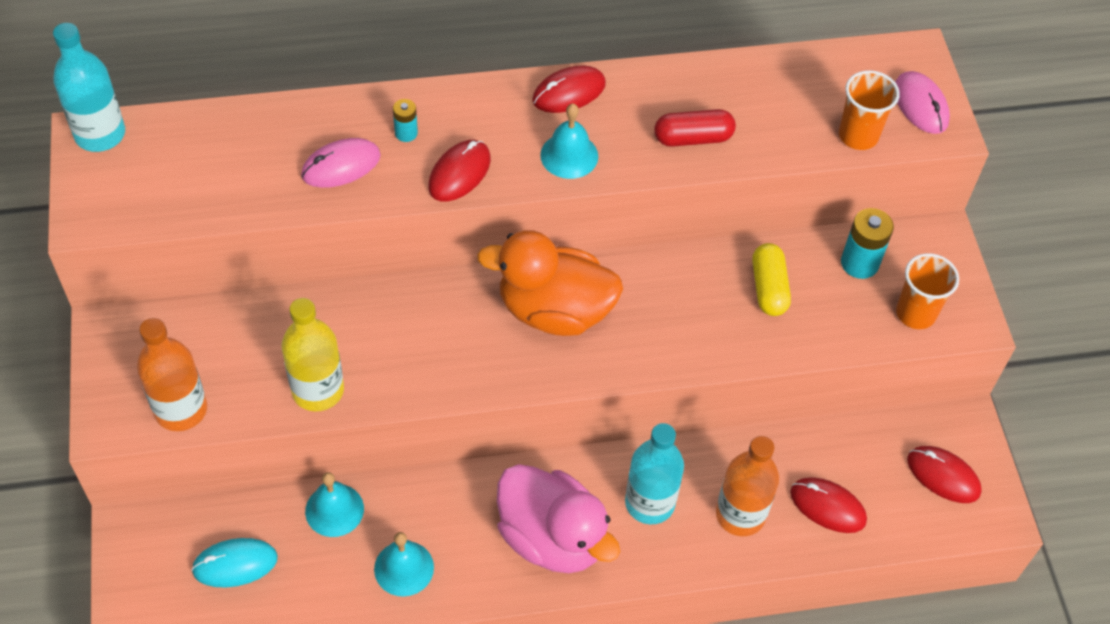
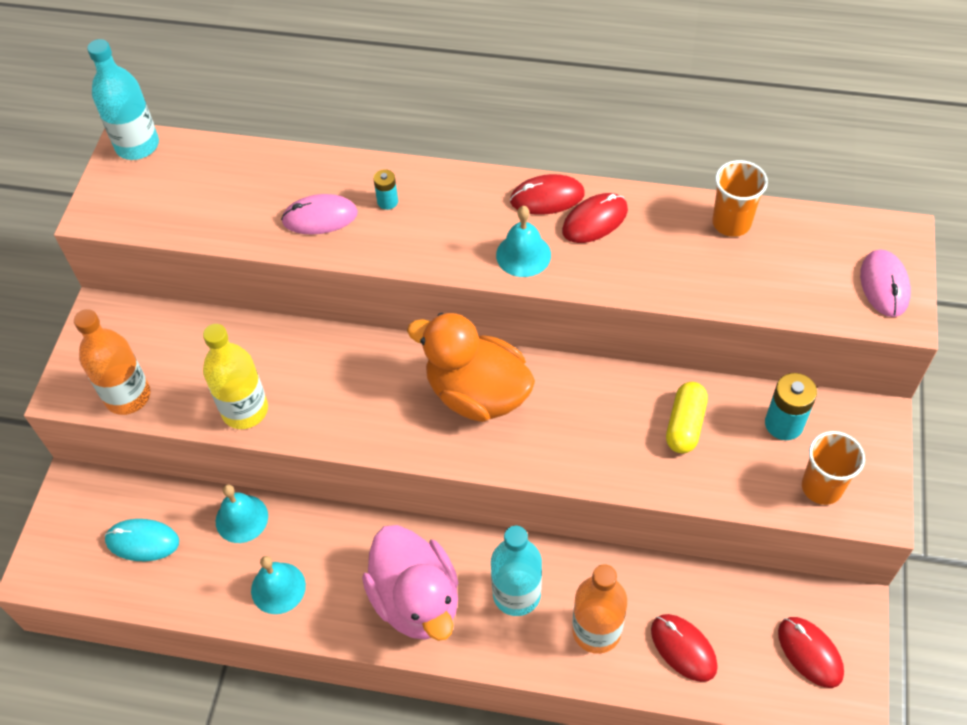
camera: 25 degrees right, 0 degrees up
red mouse [428,140,491,201] -> red mouse moved to [562,193,628,243]
red capsule [654,109,736,147] -> none
orange cup [839,70,900,150] -> orange cup moved to [712,160,768,237]

